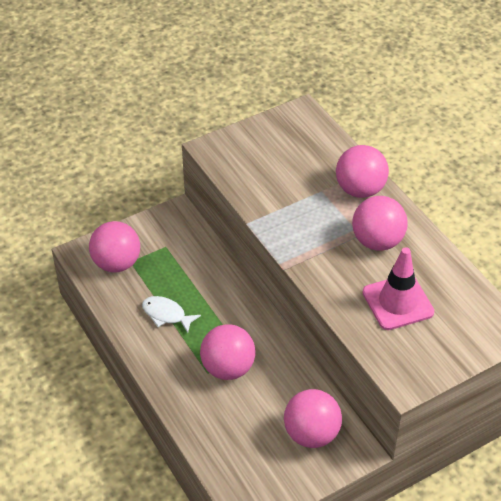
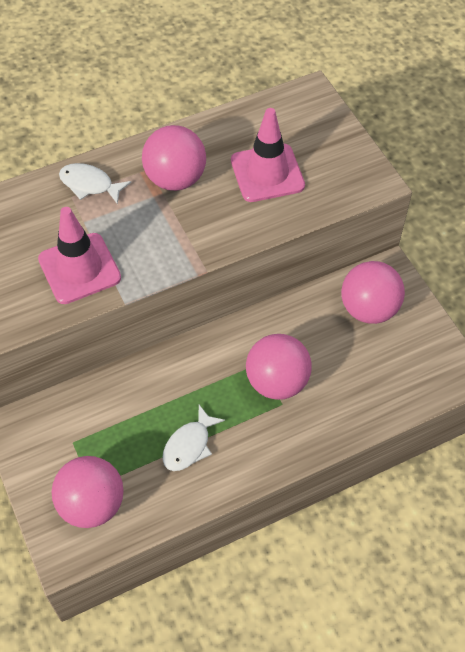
camera: 85 degrees left, 10 degrees up
pink ball [336,145,389,198] -> white fish [59,163,131,205]
none -> pink traffic cone [38,207,121,304]

